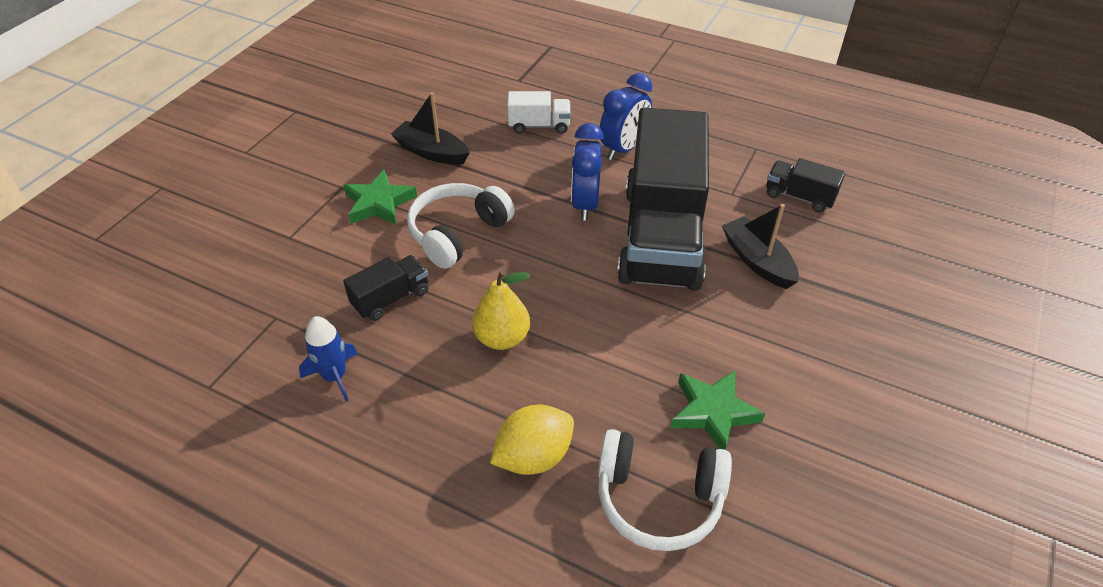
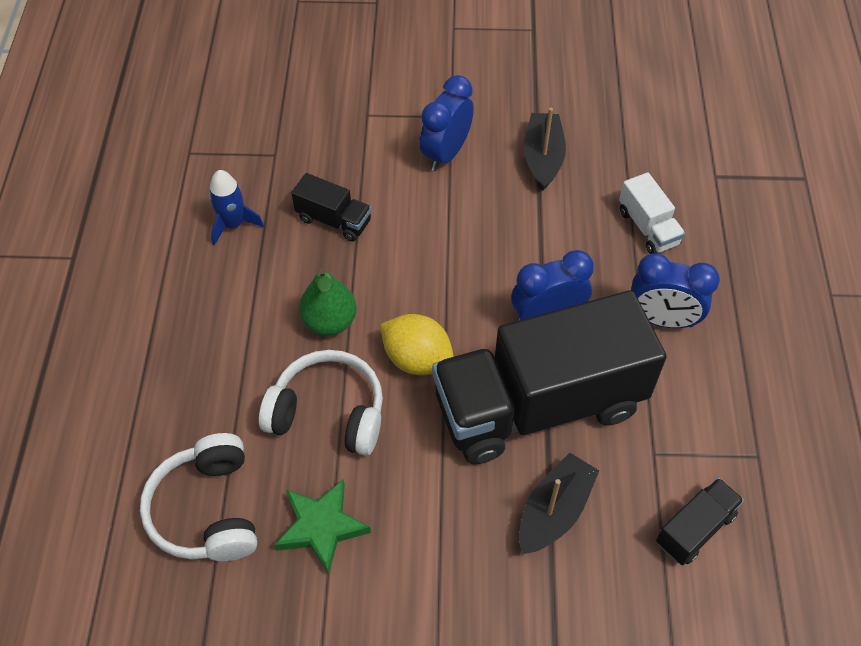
camera: 65 degrees right, 10 degrees up
green star [343,170,417,225] -> blue clock [419,75,474,171]
white headphones [407,183,515,269] -> white headphones moved to [259,350,383,456]
yellow pear [472,270,530,350] -> green pear [299,268,357,336]
yellow lemon [490,405,574,475] -> yellow lemon moved to [380,314,454,375]
black truck [766,158,845,212] -> black truck turned 45 degrees clockwise [656,478,744,565]

